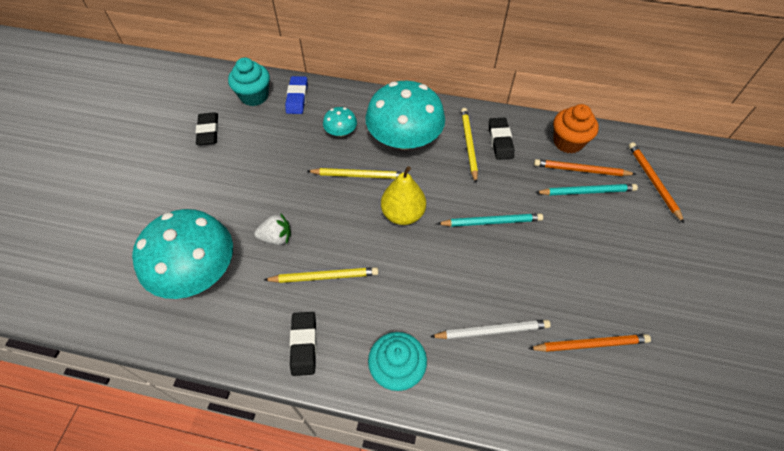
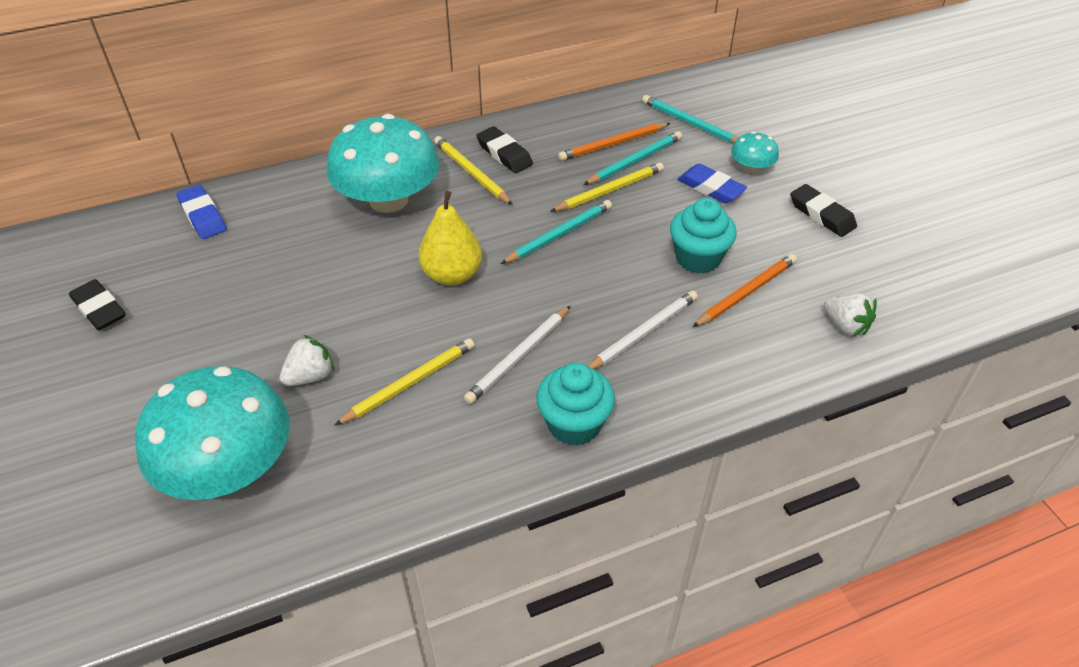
camera: 35 degrees left, 10 degrees down
turquoise cupcake [228,58,270,106] -> turquoise cupcake moved to [670,198,736,274]
black eraser [290,312,317,376] -> black eraser moved to [790,184,857,237]
yellow pencil [307,168,404,179] -> yellow pencil moved to [550,162,664,212]
turquoise mushroom [323,107,357,137] -> turquoise mushroom moved to [731,131,779,174]
orange cupcake [553,104,599,154] -> none
orange pencil [629,142,684,223] -> turquoise pencil [642,95,738,144]
none -> white pencil [464,306,571,404]
none -> blue eraser [678,164,747,203]
none -> white strawberry [824,293,877,336]

